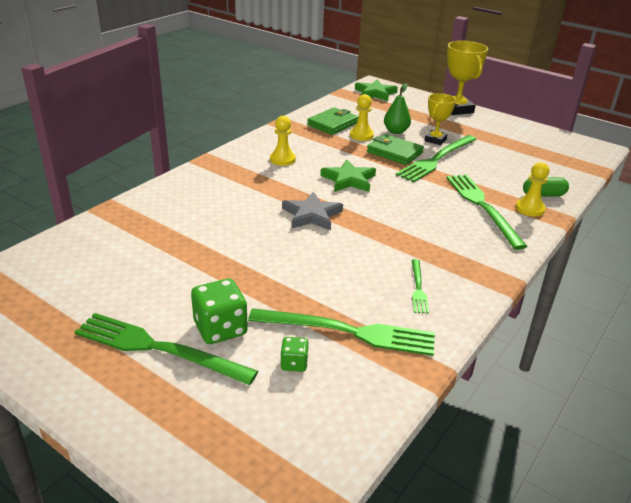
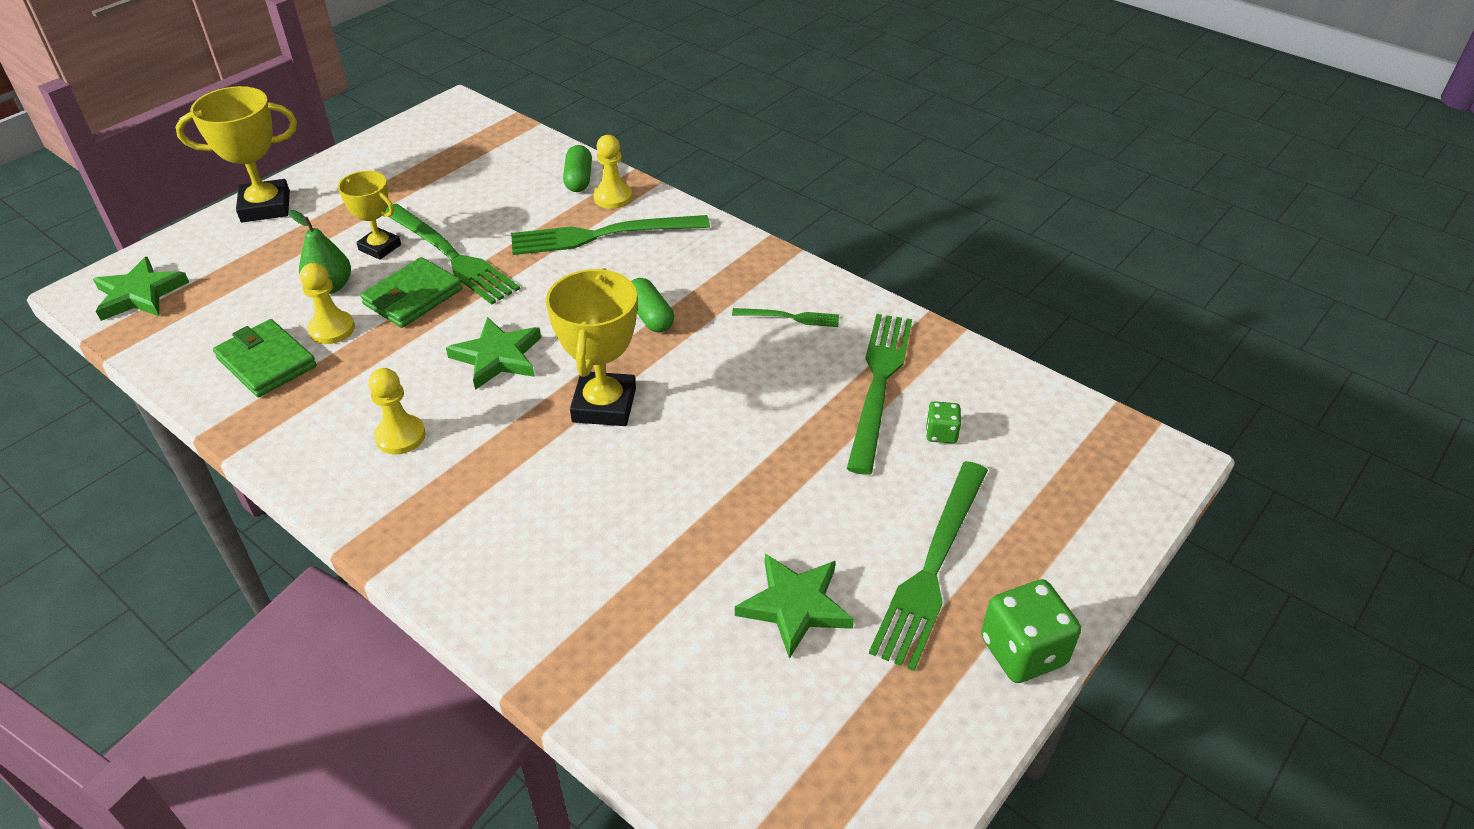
camera: 85 degrees left, 10 degrees up
green dice [191,279,248,344] -> green dice moved to [981,579,1081,683]
grey star [282,192,343,230] -> yellow trophy [546,268,637,426]
none -> green capsule [631,278,674,333]
none -> green star [735,554,854,659]

